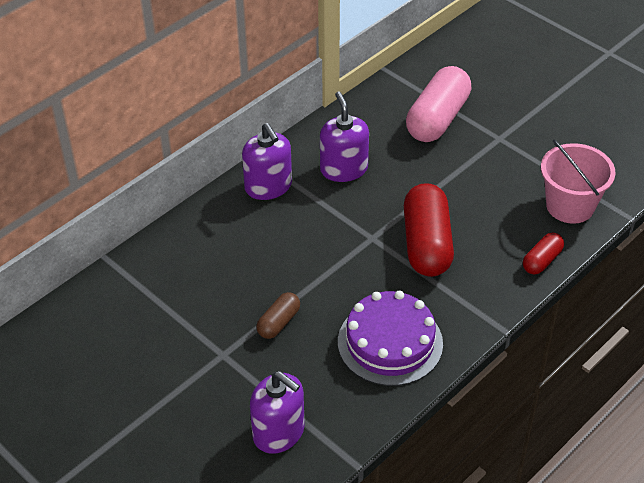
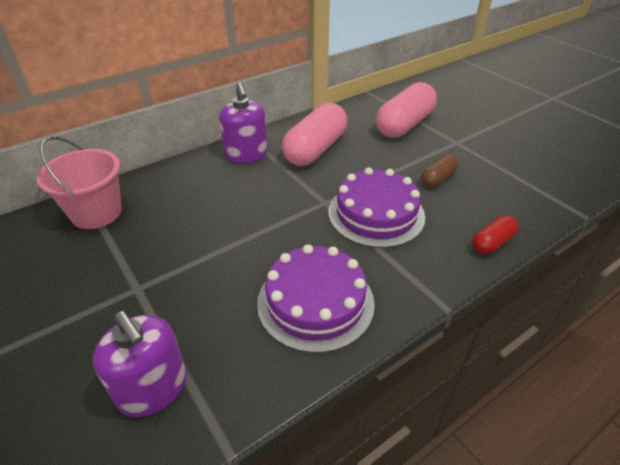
camera: 10 degrees right, 5 degrees down
brown capsule [256,292,300,339] -> brown capsule moved to [421,155,458,187]
purple soap dispenser [320,91,369,182] -> pink capsule [282,103,347,166]
red capsule [404,183,454,277] -> purple cake [328,167,425,248]
pink bucket [541,140,616,224] -> pink bucket moved to [37,136,122,229]

